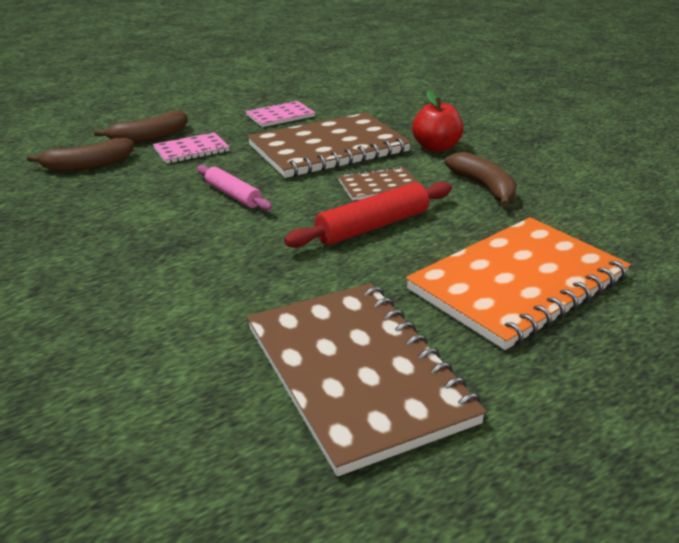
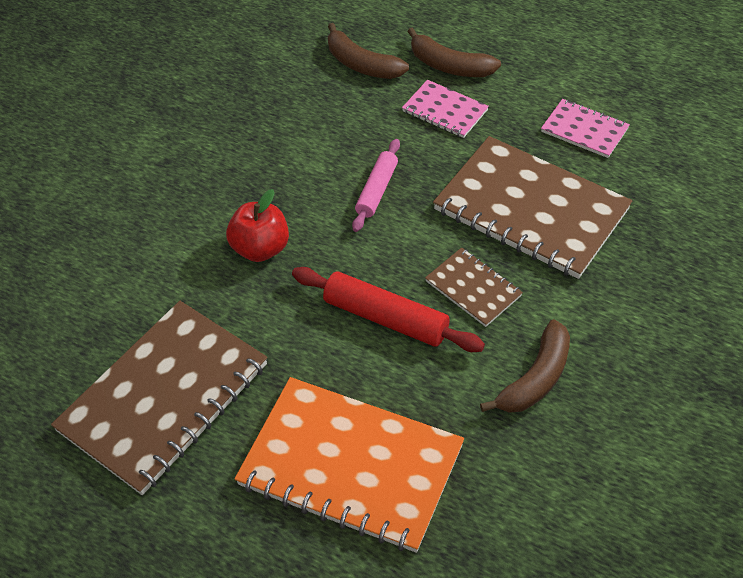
camera: 65 degrees right, 20 degrees up
red apple [412,90,464,152] -> red apple moved to [226,189,289,262]

